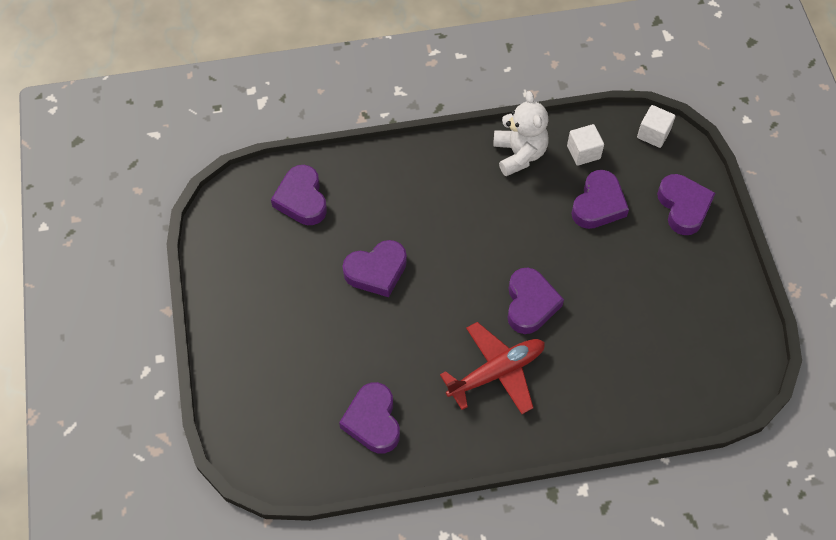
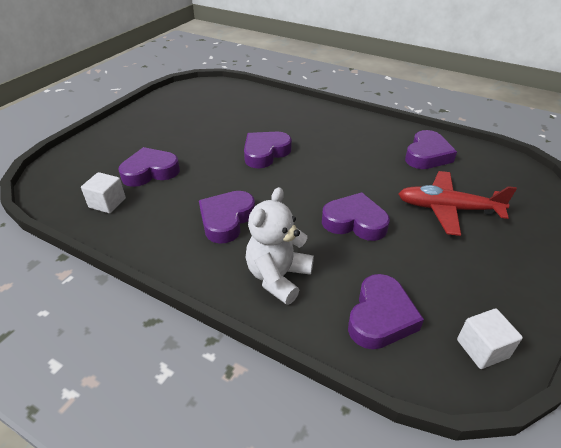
camera: 140 degrees left, 20 degrees down
red plane [440,322,545,414] -> red plane moved to [399,171,517,236]
white teddy bear [493,91,549,176] -> white teddy bear moved to [245,187,314,305]
white cube [637,105,675,148] -> white cube moved to [457,308,523,369]
purple heart [657,174,715,235] -> purple heart moved to [199,191,255,244]

